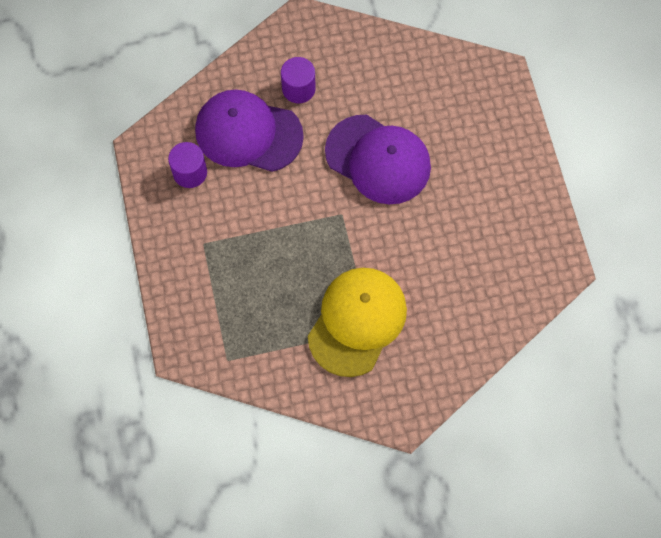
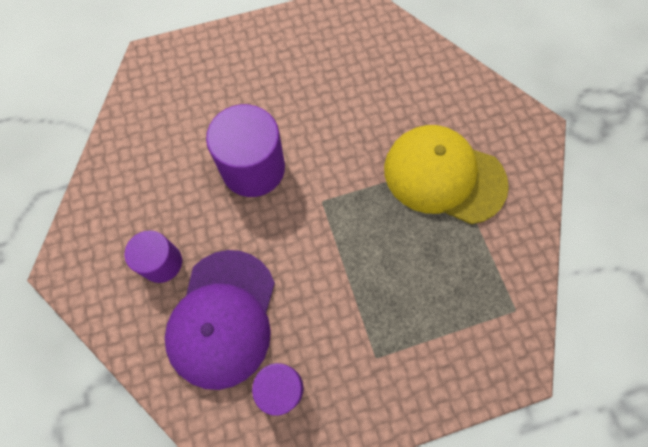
camera: 95 degrees left, 0 degrees up
purple cap [325,115,431,204] -> purple cylinder [206,104,285,197]

